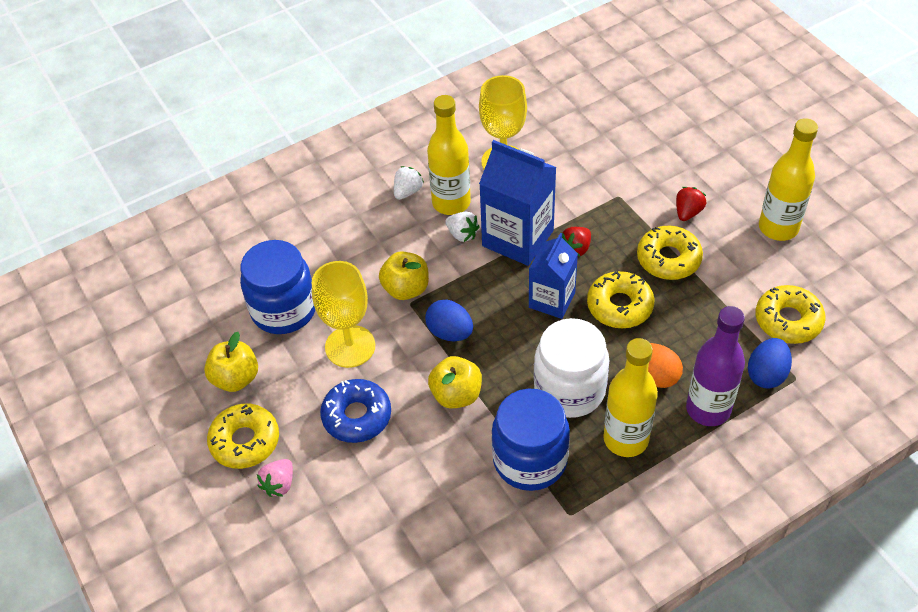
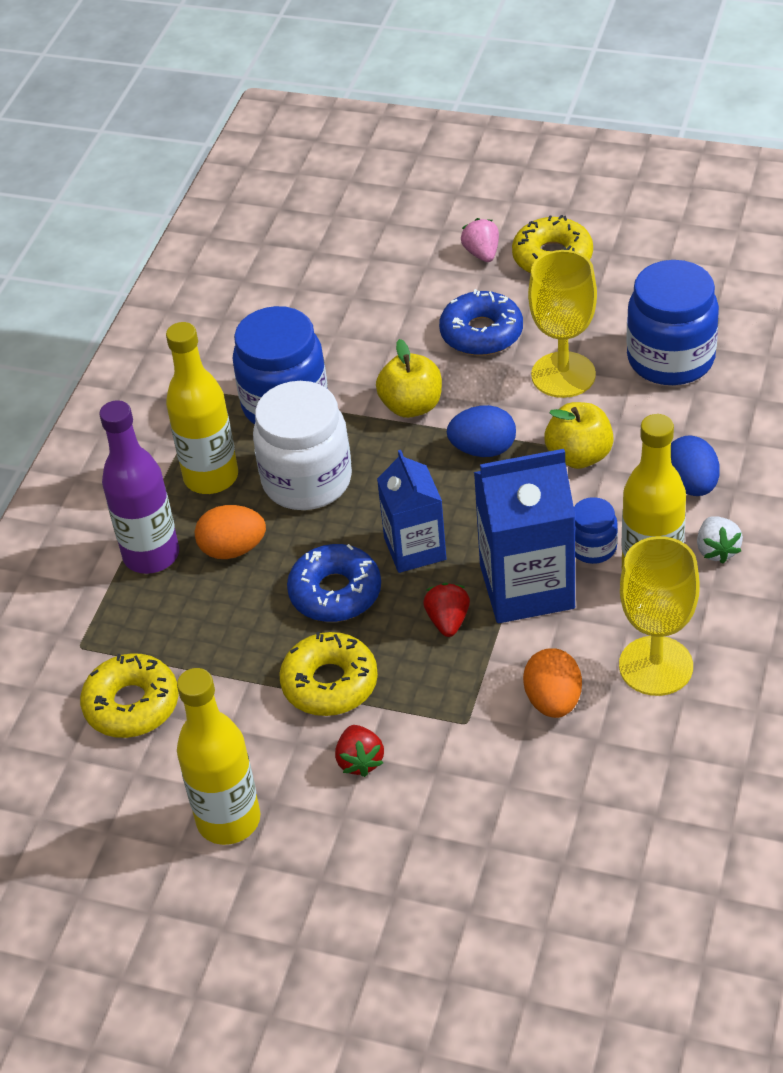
camera: 140 degrees right, 5 degrees down
yellow apple [204,332,258,392] -> none
white strawberry [445,212,480,242] -> blue jar [574,497,618,564]
yellow donut [587,271,655,328] -> blue donut [287,544,381,622]
blue egg [748,338,792,389] -> blue egg moved to [671,435,720,496]
none -> orange egg [523,648,582,718]

